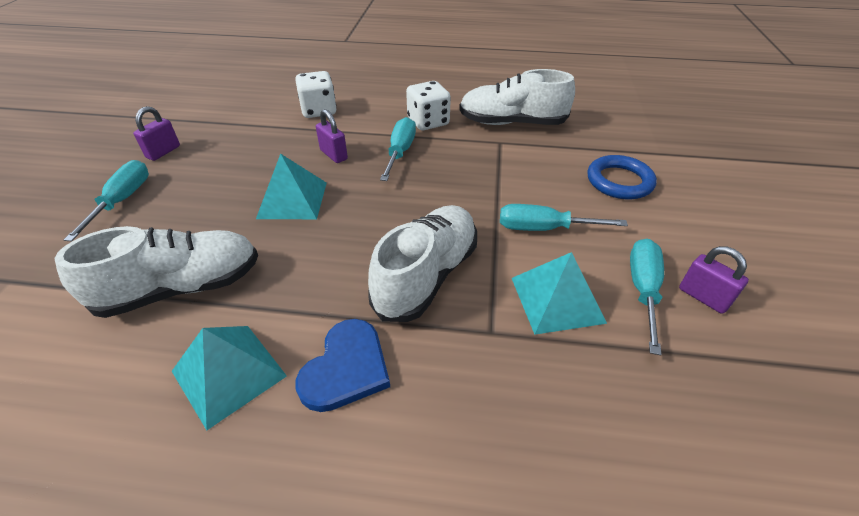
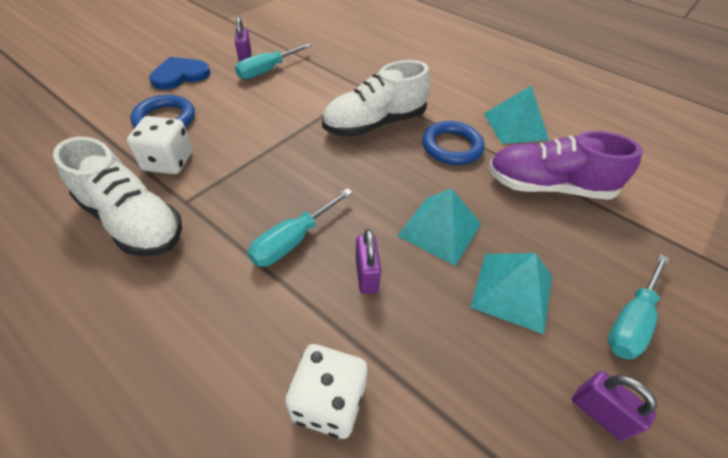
camera: 150 degrees left, 5 degrees up
white shoe [54,226,258,318] -> purple shoe [488,131,643,200]
purple padlock [133,106,180,161] -> purple padlock turned 75 degrees clockwise [572,371,657,441]
blue heart [295,319,390,412] -> blue heart moved to [149,57,210,90]
white dice [406,81,451,131] -> white dice moved to [127,116,192,174]
turquoise screwdriver [500,204,628,231] -> none
turquoise pyramid [512,252,607,335] -> turquoise pyramid moved to [470,253,552,334]
none -> blue ring [422,121,485,165]

